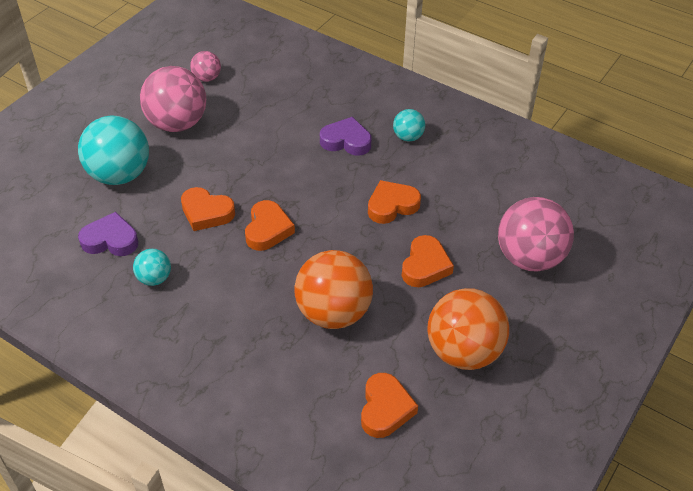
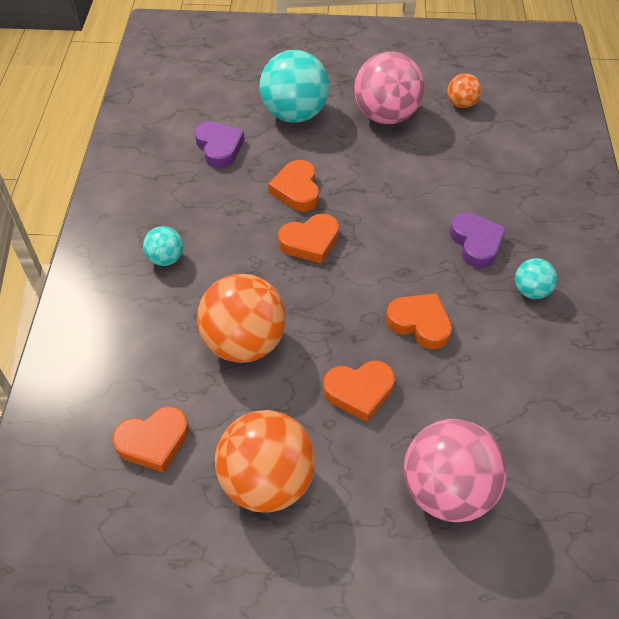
camera: 60 degrees right, 5 degrees up
turquoise ball [133,249,171,286] -> turquoise ball moved to [143,226,183,266]
pink ball [190,51,221,82] -> orange ball [447,73,482,108]

